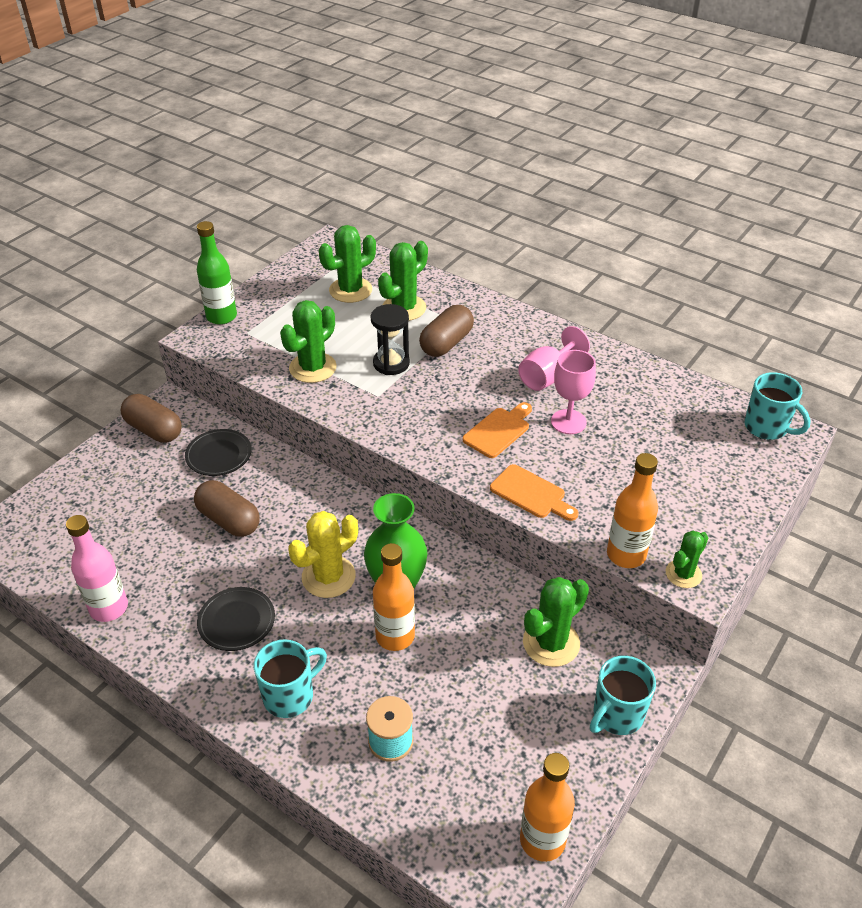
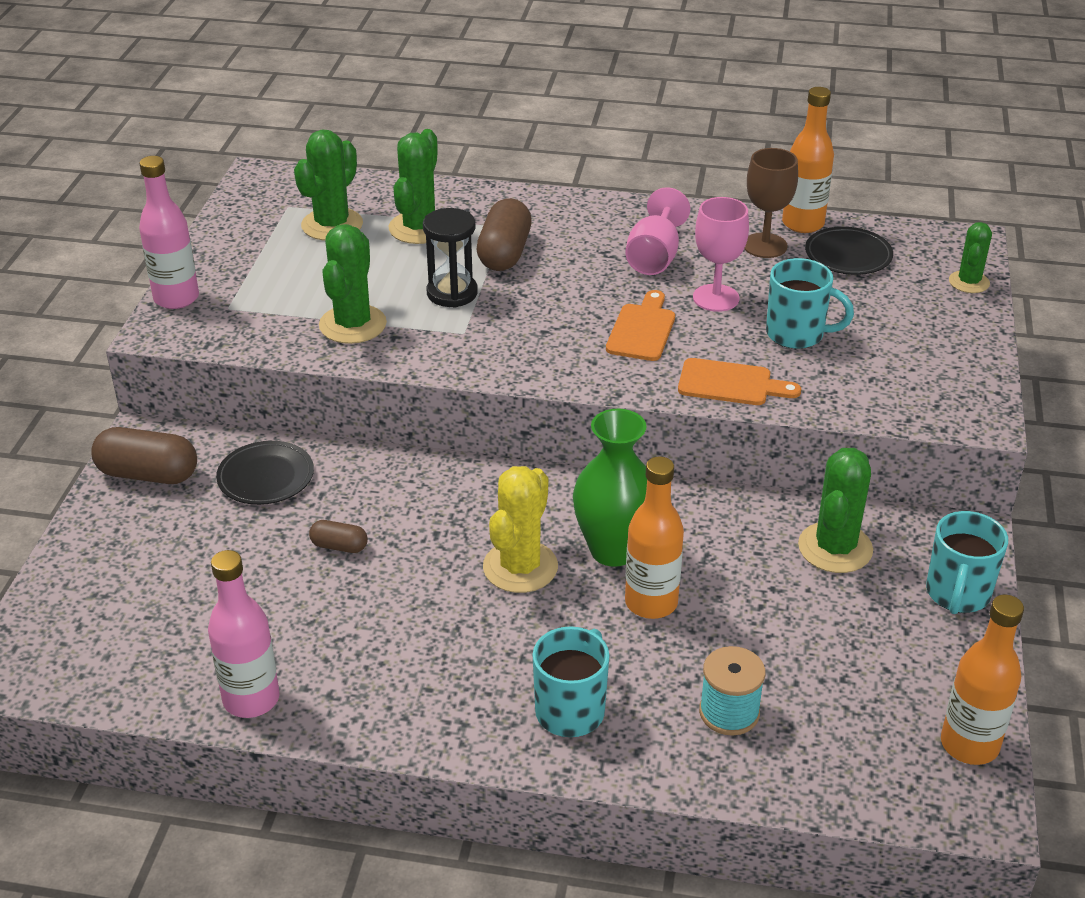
camera: 25 degrees left, 5 degrees down
brown capsule [194,480,260,537] -> brown capsule [309,520,368,553], size x0.53
green bottle [197,221,237,325] -> pink bottle [139,156,199,309]
black plate [197,587,275,651] -> black plate moved to [805,227,893,275]
orange bottle [607,453,658,568] -> orange bottle moved to [782,87,834,233]
green cactus [666,531,708,588] -> green cactus moved to [949,222,992,293]
turquoise mug [744,372,811,440] -> turquoise mug moved to [766,258,854,349]
none -> brown goblet [744,148,798,258]

